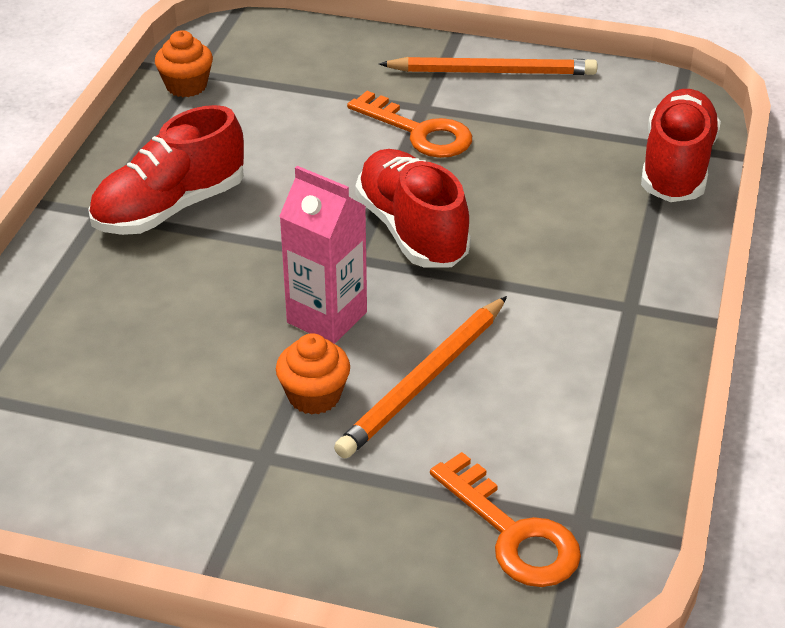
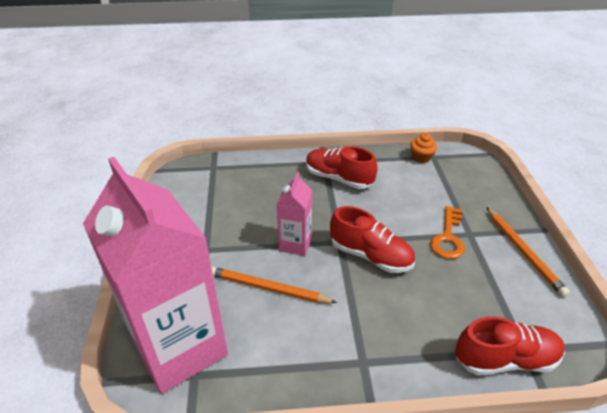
camera: 70 degrees right, 0 degrees up
orange cupcake [276,333,350,415] -> none
red shoe [355,149,471,268] -> red shoe turned 75 degrees clockwise [330,206,415,273]
orange key [430,452,581,587] -> pink carton [83,157,228,394]

